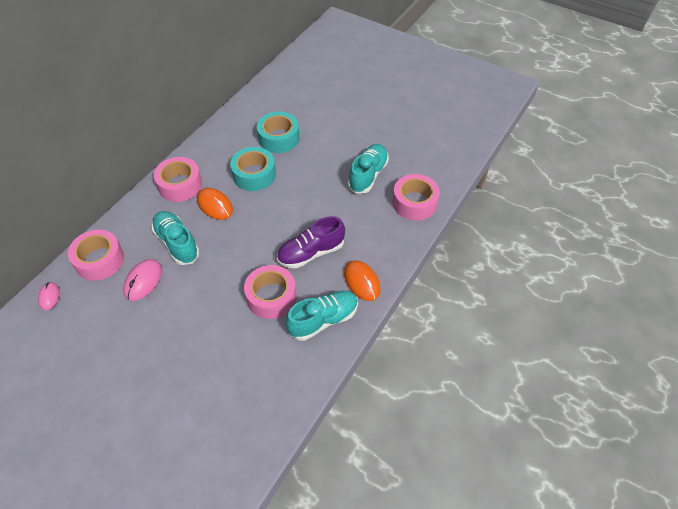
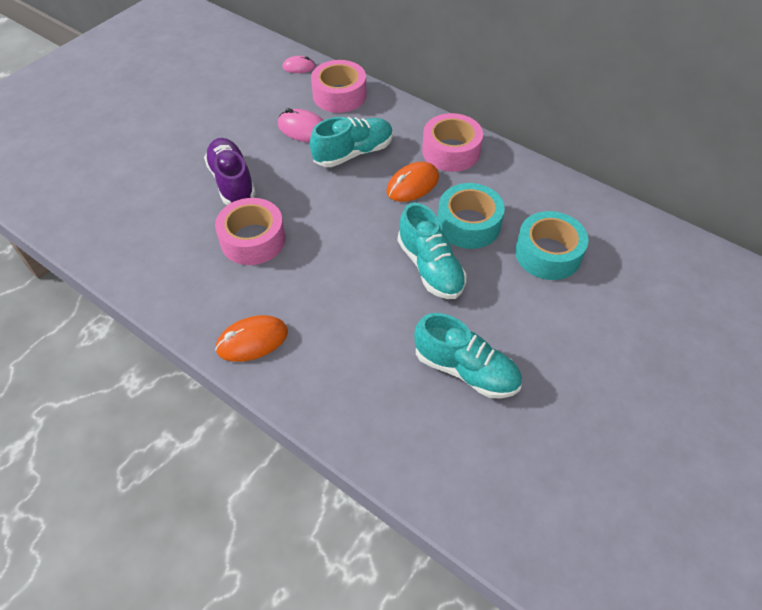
camera: 95 degrees right, 0 degrees up
purple shoe [277,216,345,269] -> purple shoe moved to [204,138,256,205]
turquoise shoe [286,291,358,341] -> turquoise shoe moved to [398,203,467,299]
pink tape [393,174,440,220] -> none

